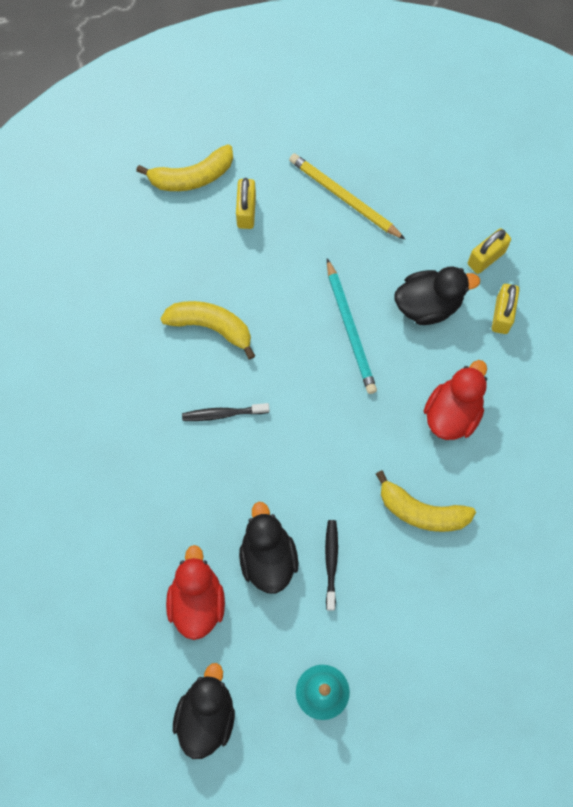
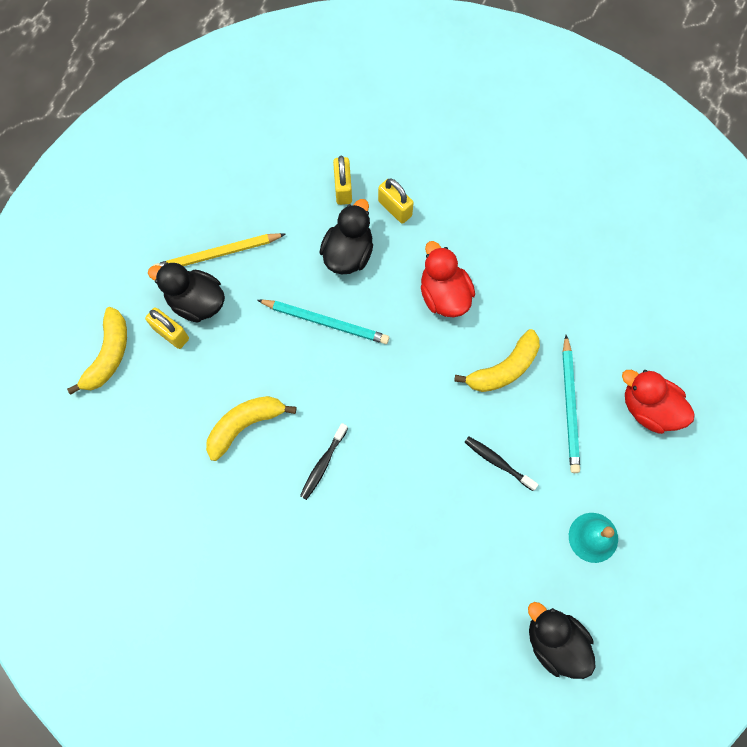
camera: 55 degrees left, 0 degrees up
red duck [166,545,225,640] -> red duck moved to [622,370,695,434]
black duck [239,502,299,594] -> black duck moved to [148,262,225,323]
none -> turquoise pencil [562,335,580,473]

